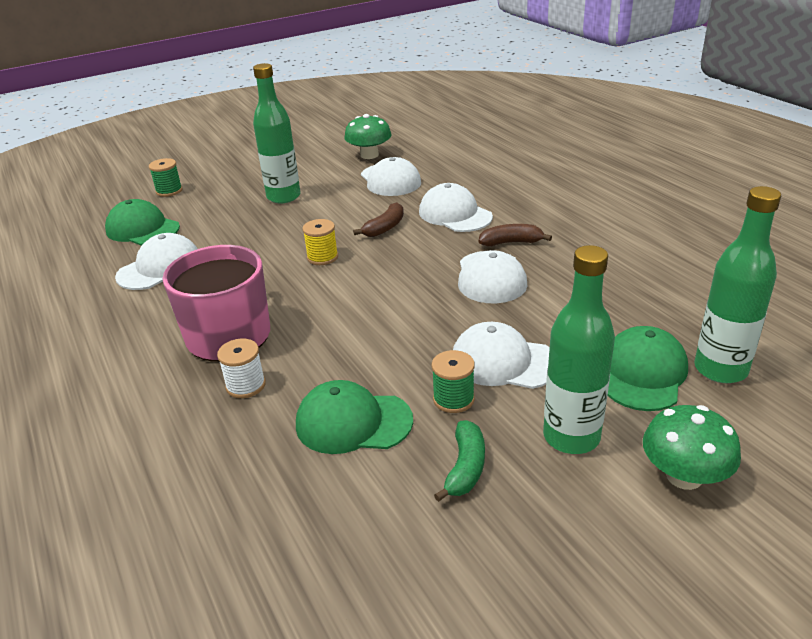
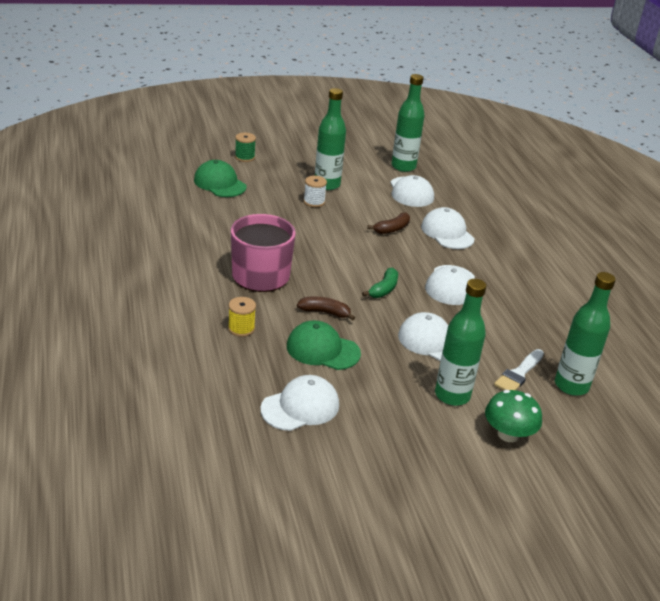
camera: 10 degrees right, 0 degrees up
white cap [115,233,197,290] -> white cap moved to [260,375,339,431]
white spool [217,339,266,398] -> white spool moved to [303,176,327,207]
yellow spool [302,219,338,265] -> yellow spool moved to [228,297,256,337]
green mushroom [344,114,391,159] -> green bottle [392,74,425,172]
green spool [432,350,475,413] -> none
green banana [434,420,485,502] -> green banana moved to [362,267,398,298]
brown banana [479,224,552,246] -> brown banana moved to [297,297,355,321]
green cap [607,326,688,411] -> white brush [494,349,544,390]

